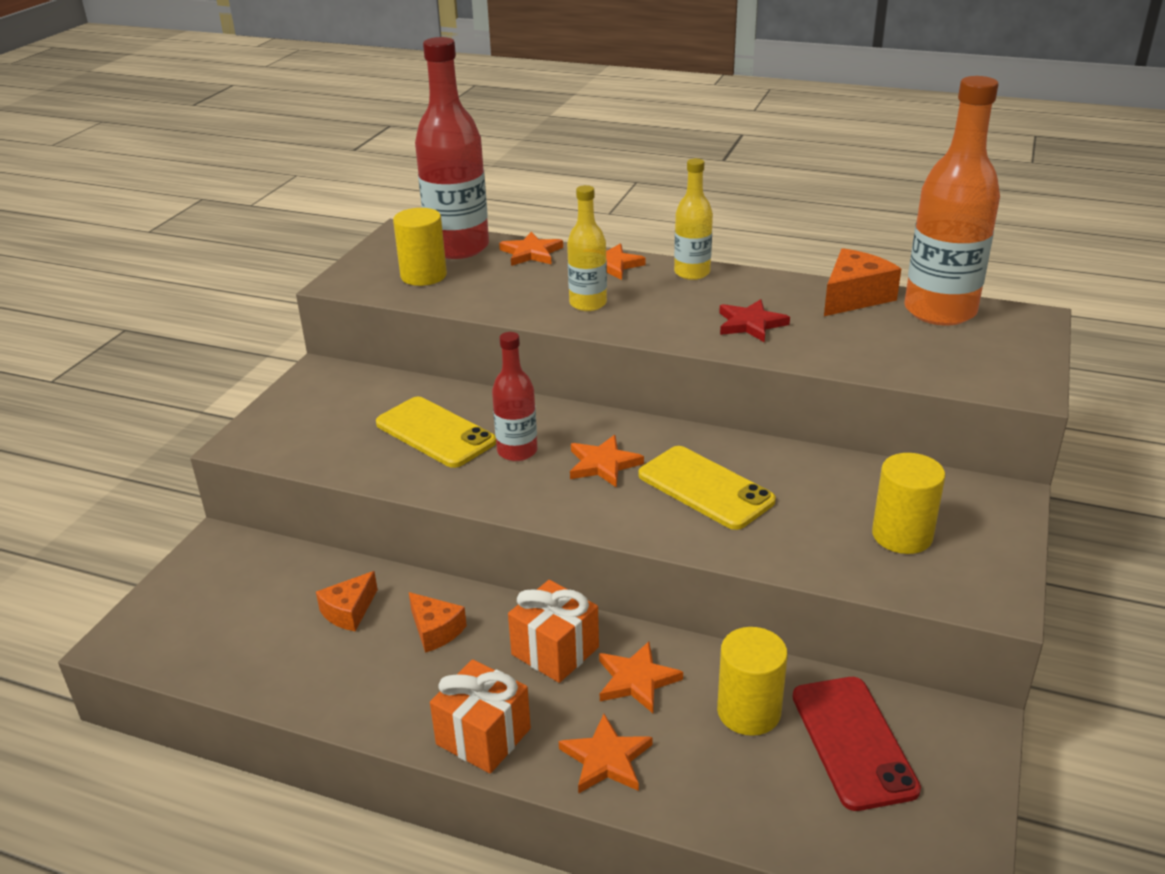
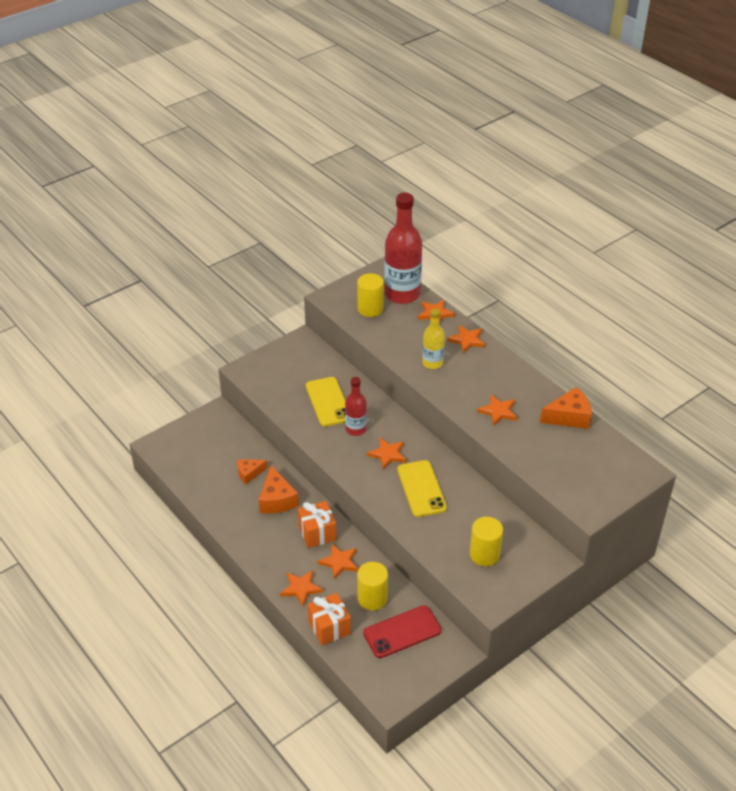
camera: 30 degrees right, 10 degrees up
orange cheese [409,592,467,653] -> orange cheese [259,465,299,513], size x1.57
orange gift [430,659,531,774] -> orange gift moved to [308,593,351,646]
yellow bottle [674,158,713,280] -> none
red star [719,299,790,342] -> orange star [477,394,517,426]
red phone [792,677,921,811] -> red phone turned 45 degrees clockwise [363,605,441,658]
orange bottle [905,76,1000,325] -> none

